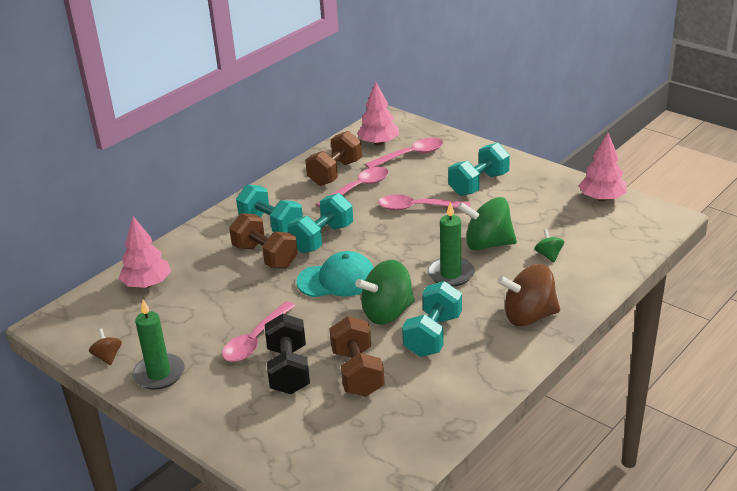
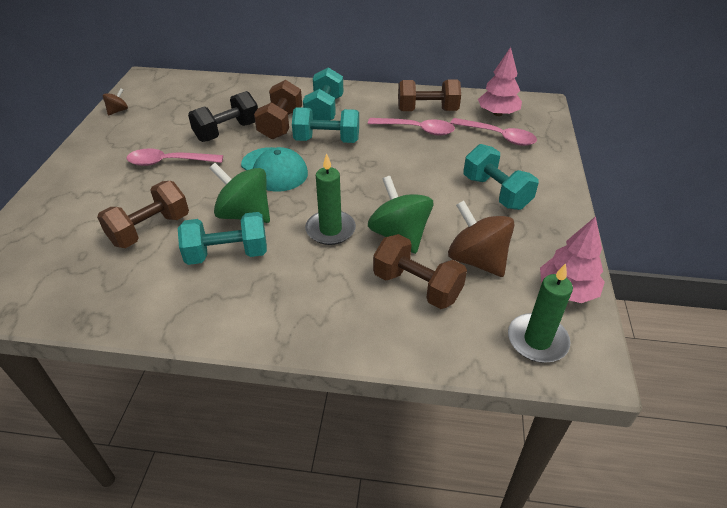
camera: 55 degrees right, 10 degrees up
pink tree [119,216,171,288] -> none
green candle [132,300,185,390] -> green candle moved to [508,263,573,363]
black dumbbell [265,314,310,394] -> black dumbbell moved to [188,91,258,142]
pink spoon [378,194,470,211] -> none
turquoise dumbbell [448,143,510,196] -> turquoise dumbbell turned 45 degrees clockwise [464,144,539,210]
brown spinning top [497,264,560,326] -> brown spinning top moved to [448,201,515,277]
green spinning top [535,229,564,263] -> brown dumbbell [373,234,467,309]

